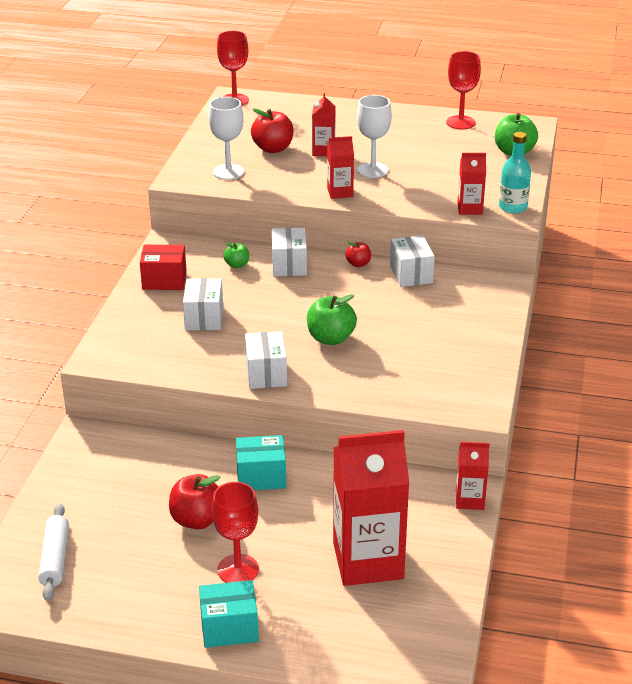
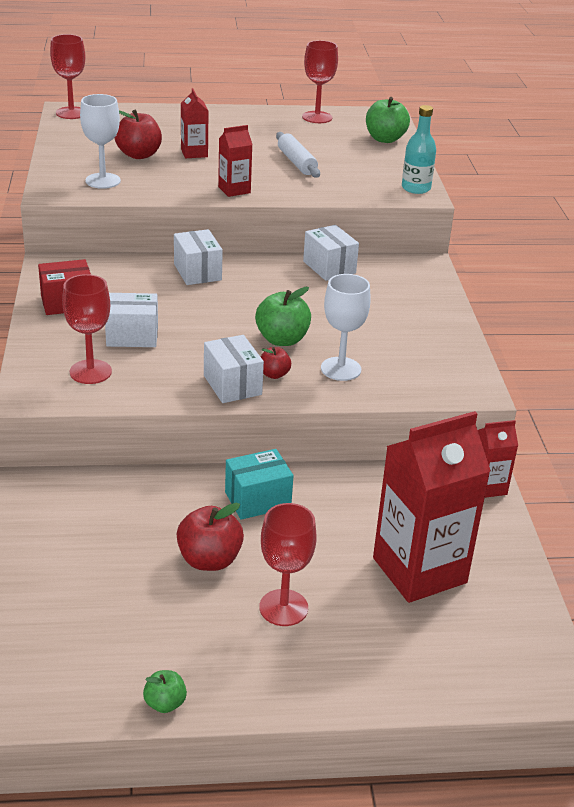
camera: 20 degrees left, 0 degrees up
white rolling pin [38,503,69,601] -> white rolling pin moved to [276,132,320,178]
white box [183,278,223,330] -> white box turned 75 degrees counterclockwise [105,293,158,347]
turquoise box [199,580,259,648] -> none
green apple [223,243,249,268] -> green apple moved to [143,670,187,713]
red apple [345,242,371,267] -> red apple moved to [261,347,291,379]
white goblet [357,95,392,178] -> white goblet moved to [321,274,371,381]
red carton [457,153,486,215] -> none
none -> red goblet [62,274,112,384]

